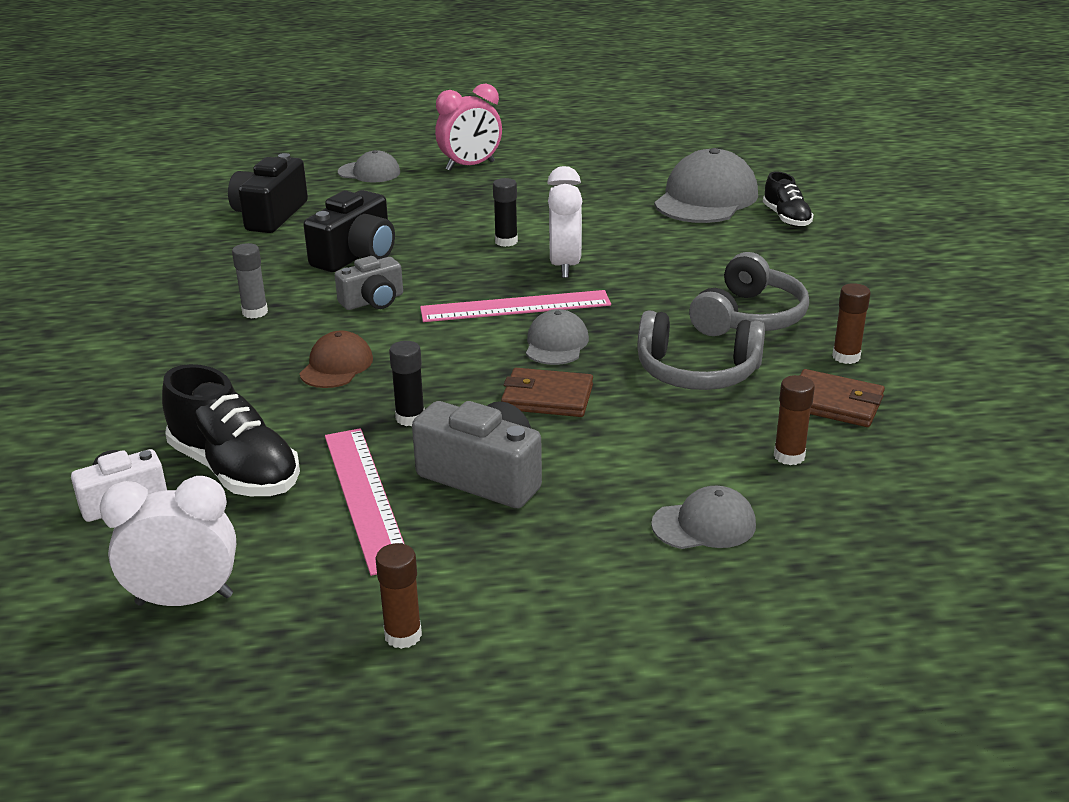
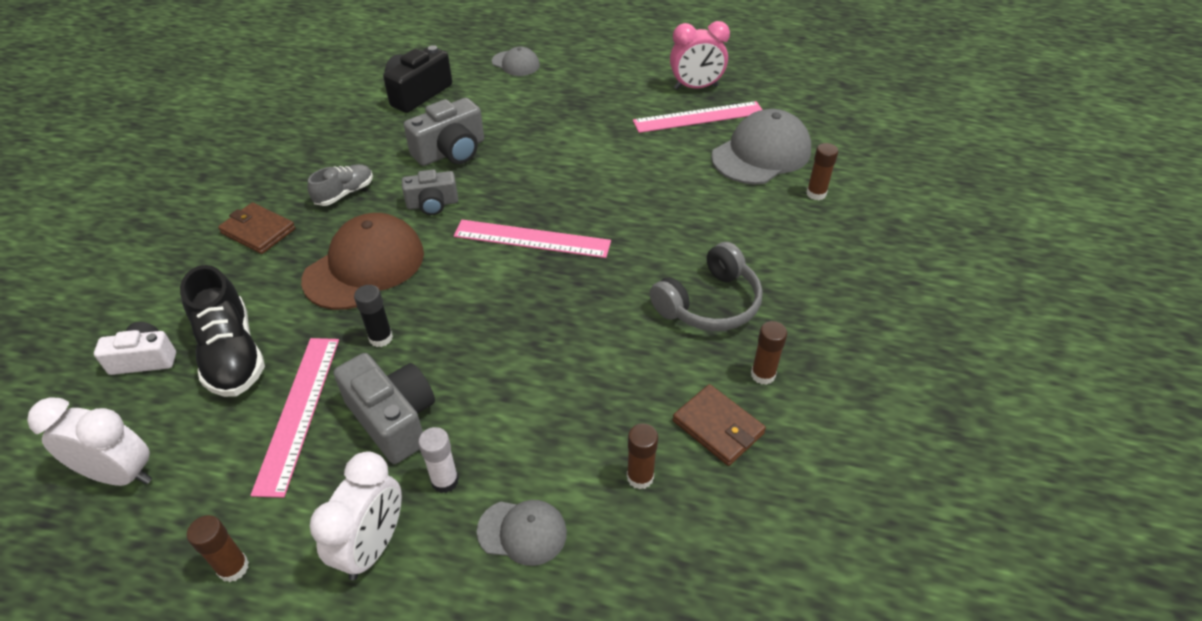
camera: 20 degrees right, 15 degrees up
grey glue stick [232,243,268,319] -> grey shoe [308,164,373,206]
brown cap [299,330,373,388] -> brown cap [301,213,424,310], size x1.87
black camera [304,190,395,272] -> grey camera [404,98,484,166]
pink clock [435,84,502,171] -> pink clock moved to [670,21,730,89]
black glue stick [493,178,518,247] -> none
brown wallet [501,368,593,417] -> brown wallet moved to [218,203,295,254]
grey cap [526,309,589,365] -> none
white clock [547,166,582,278] -> white clock moved to [310,452,402,580]
grey headphones [637,310,765,390] -> none
black shoe [763,172,814,227] -> brown glue stick [807,143,838,200]
none -> white glue stick [418,427,459,493]
none -> pink ruler [633,101,762,133]

